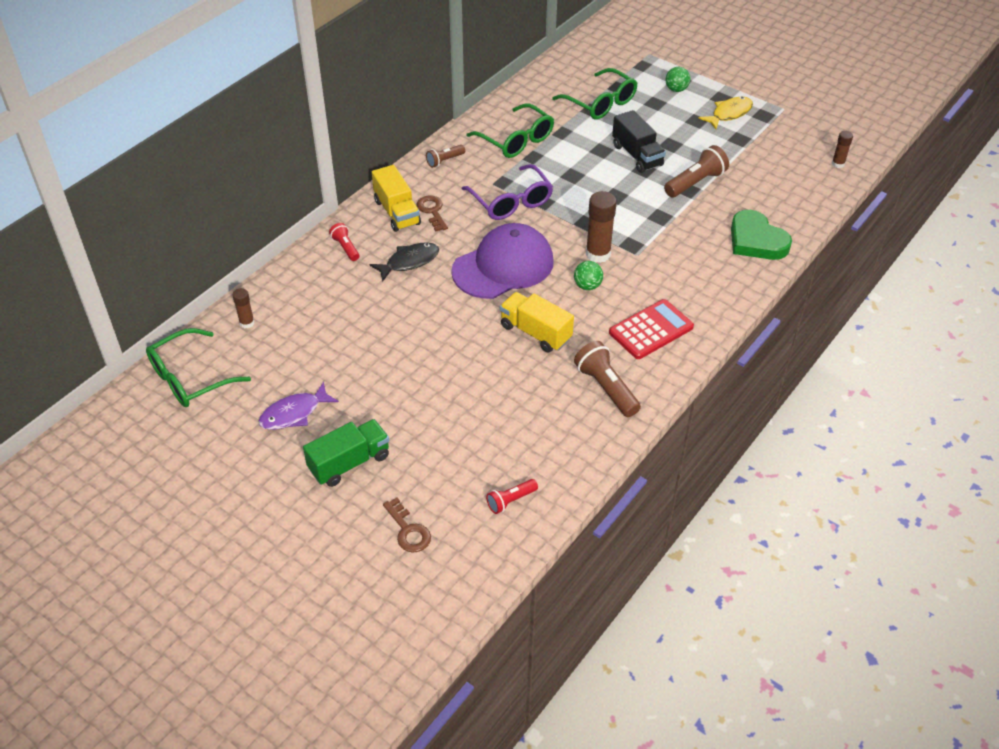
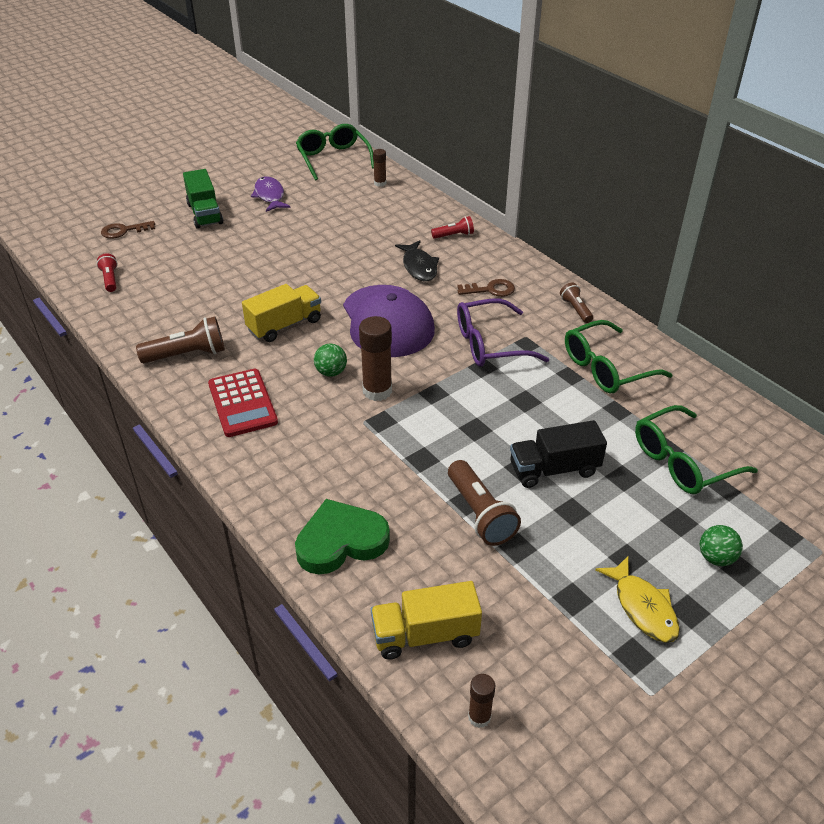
camera: 105 degrees right, 5 degrees down
yellow truck [372,165,421,232] -> yellow truck moved to [371,581,482,660]

